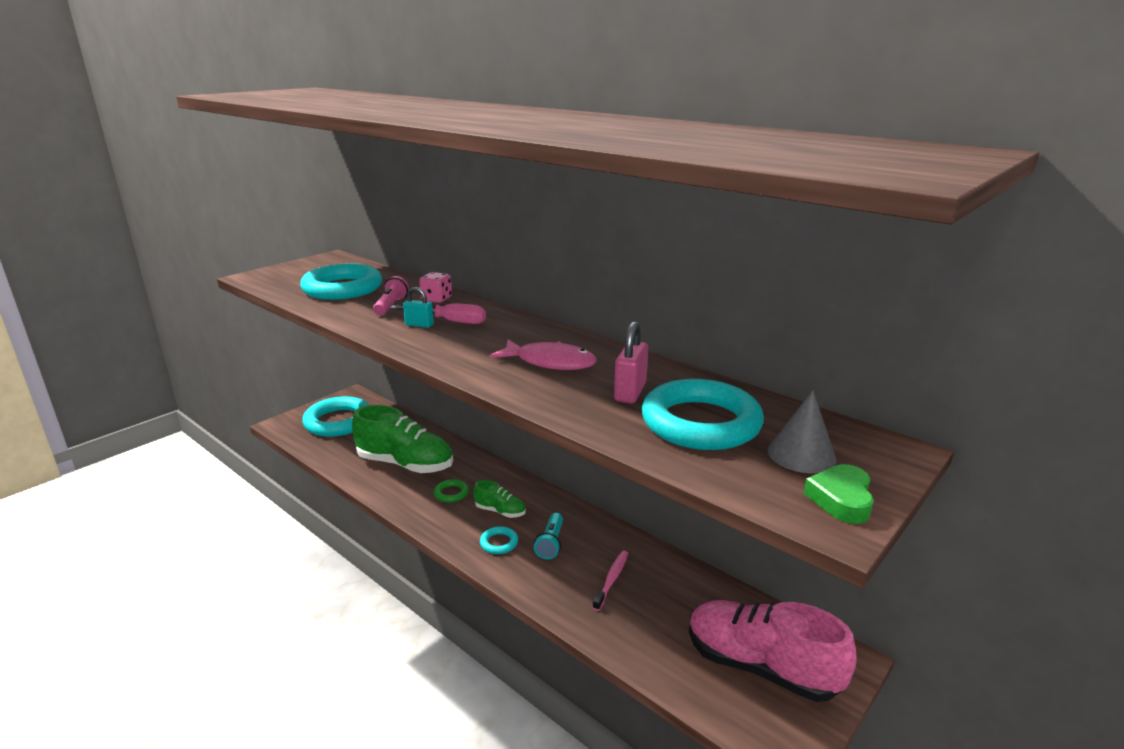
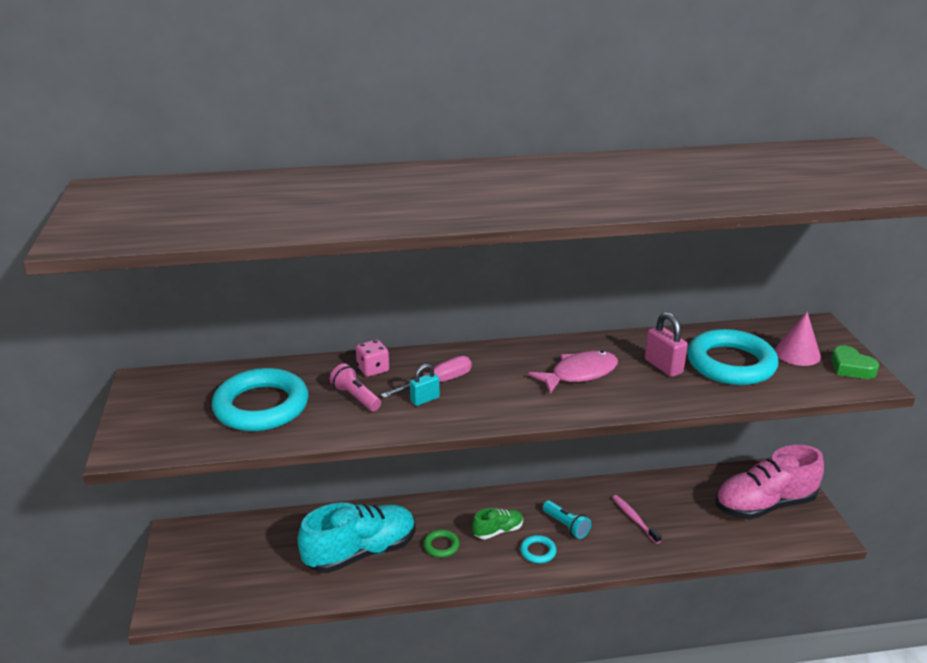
camera: 50 degrees left, 5 degrees up
turquoise ring [302,396,370,437] -> none
green shoe [352,405,453,473] -> turquoise shoe [298,503,416,573]
grey cone [768,391,837,473] -> pink cone [775,312,821,366]

